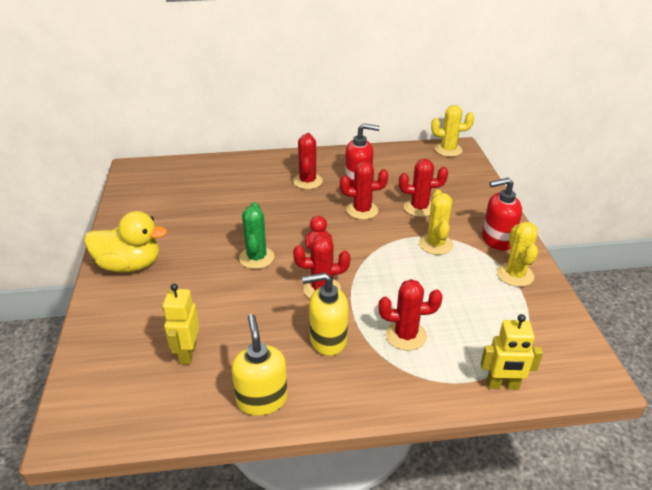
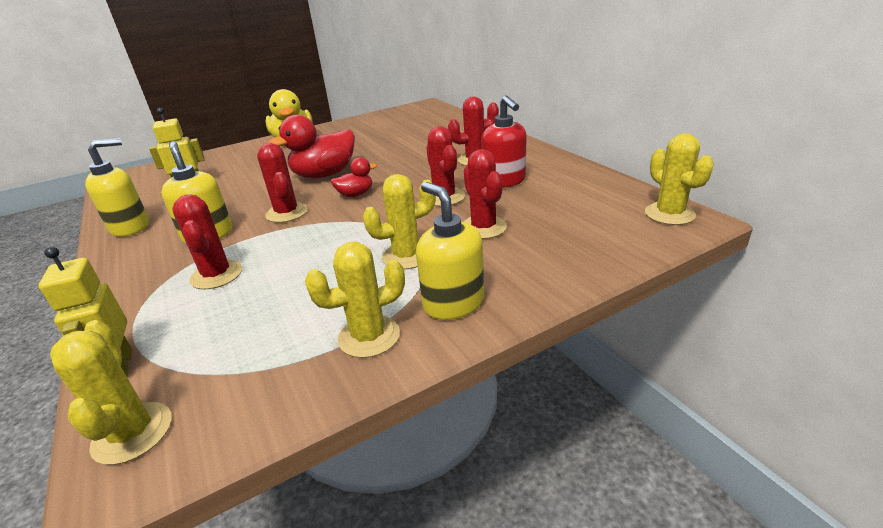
camera: 70 degrees right, 5 degrees down
green cactus [239,202,275,269] -> red duck [269,115,355,178]
red soap dispenser [482,178,522,251] -> yellow soap dispenser [416,182,484,320]
none -> yellow cactus [50,320,172,465]

